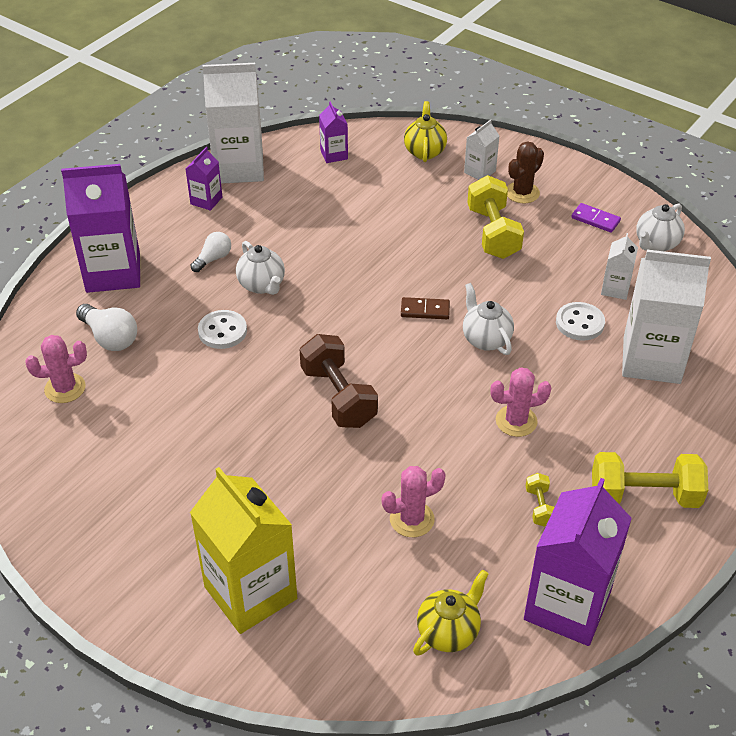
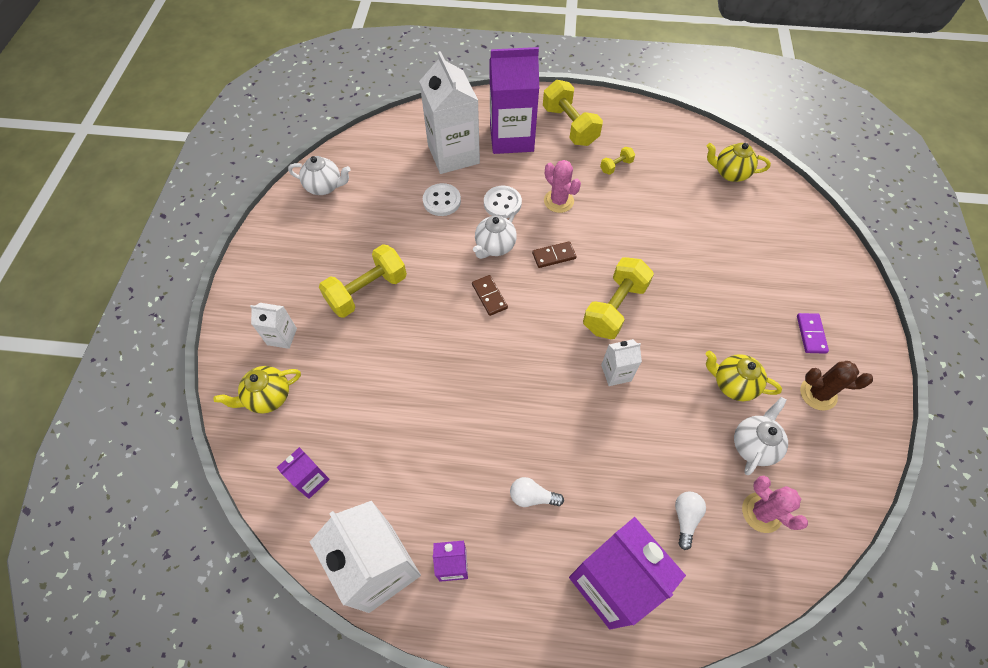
camera: 120 degrees left, 15 degrees up
white light bulb [76,304,137,351] -> white light bulb [675,491,706,550], size x0.66
yellow carton [190,467,297,634] -> none
white button [198,310,247,349] -> white button moved to [484,186,522,218]
white teapot [236,241,285,295] -> white teapot moved to [734,397,788,475]
brown dumbbell [300,334,378,428] -> yellow dumbbell [583,257,654,339]
pink cactus [382,466,446,537] -> none
brown cactus [507,141,544,204] -> brown cactus moved to [800,361,873,411]
purple carton [524,478,632,646] -> purple carton moved to [489,47,539,154]
purple domino [571,203,621,233] -> purple domino moved to [797,313,829,354]
white carton [601,233,638,300] -> white carton moved to [601,339,642,386]
none -> brown domino [532,241,577,268]
none -> yellow teapot [706,351,782,401]

